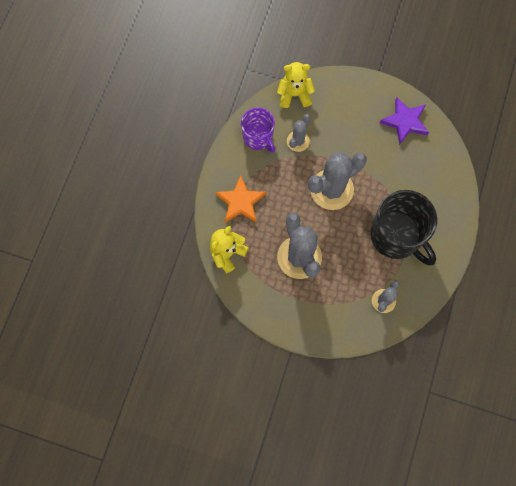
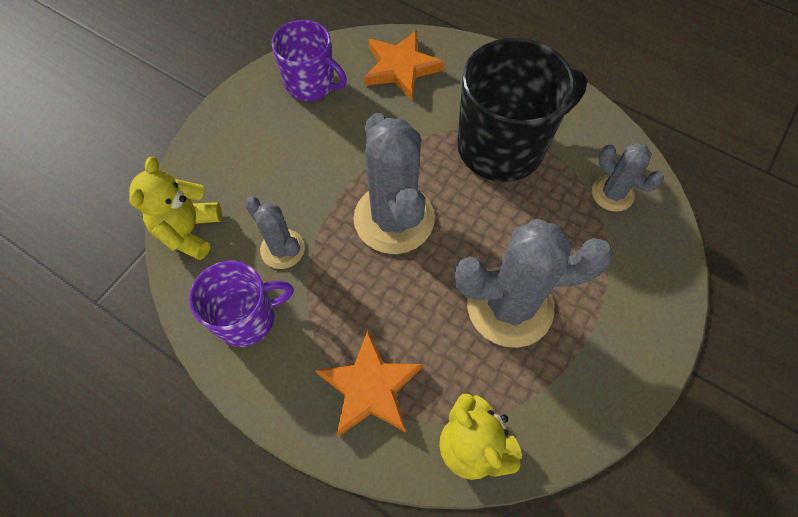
camera: 75 degrees left, 10 degrees down
purple star [380,97,429,145] -> purple mug [272,20,347,101]
none -> orange star [364,30,444,100]

